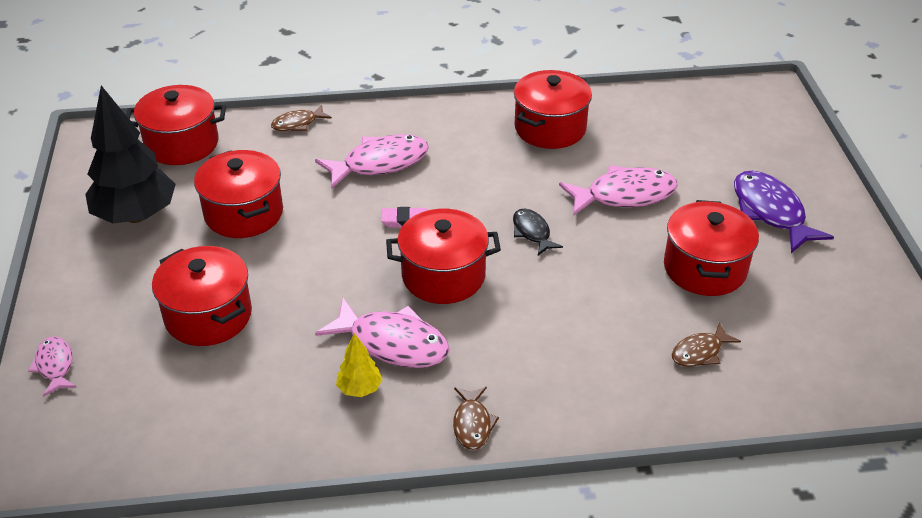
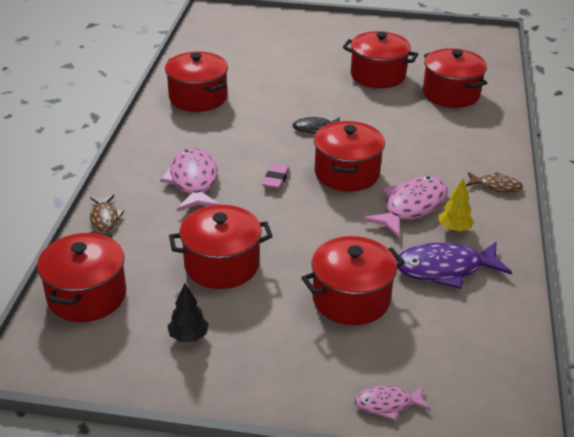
camera: 75 degrees left, 5 degrees down
black tree [85,85,176,223] -> black tree [168,283,209,342], size x0.45
pink fish [559,165,678,216] -> none
brown fish [672,322,741,367] -> red pot [423,48,487,108]
purple fish [734,171,834,253] -> purple fish moved to [396,242,512,289]

